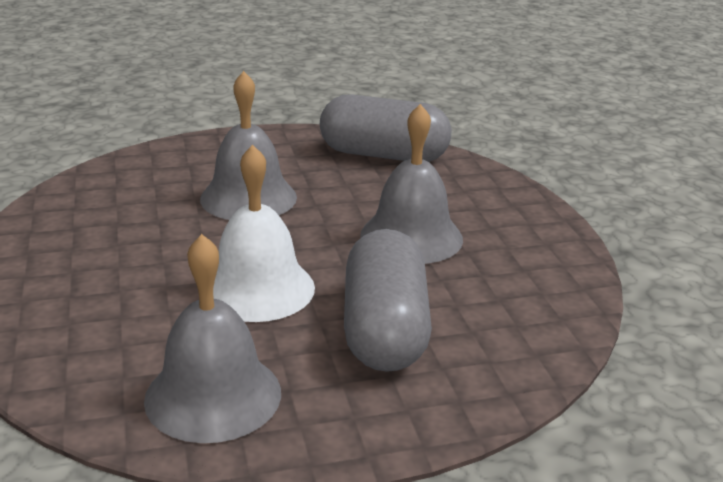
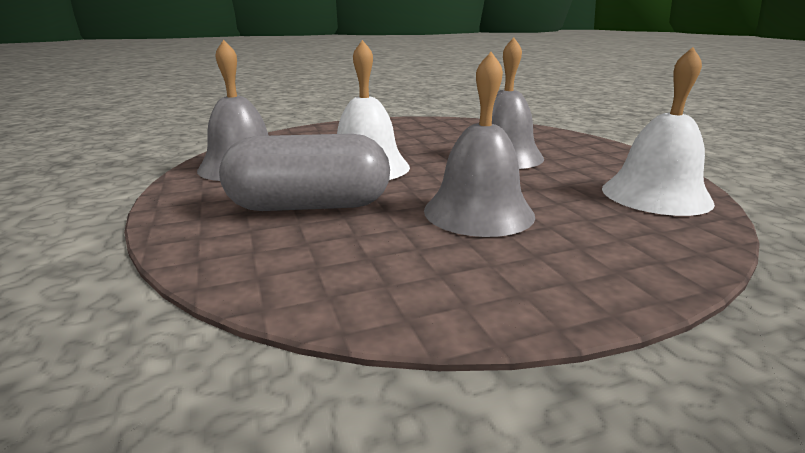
camera: 85 degrees right, 5 degrees down
grey capsule [320,94,451,162] -> white bell [602,47,715,216]

